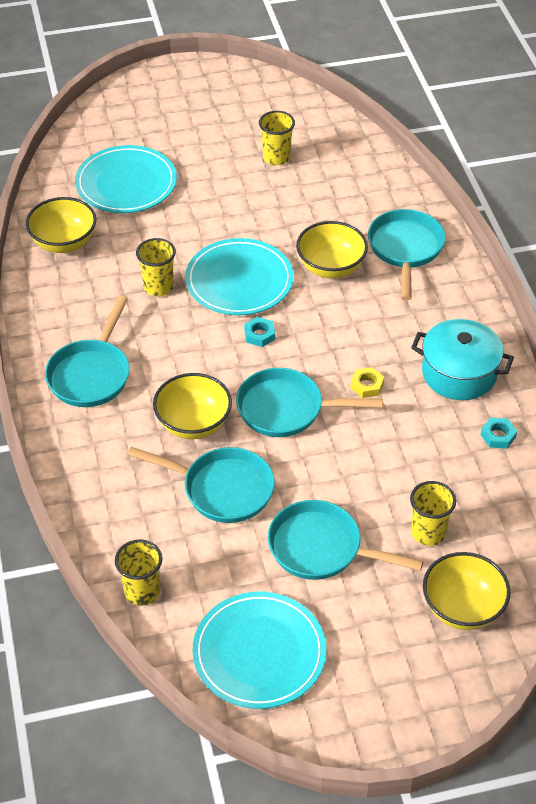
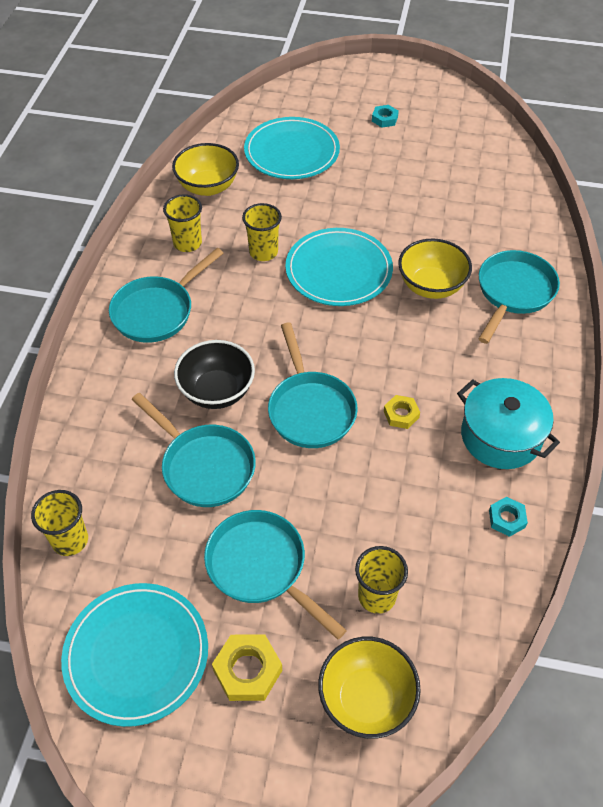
camera: 25 degrees right, 5 degrees up
yellow bowl [153,373,232,439] -> black bowl [174,340,255,409]
turquoise pan [236,368,383,437] -> turquoise pan turned 135 degrees counterclockwise [268,323,358,448]
turquoise nut [244,317,275,347] -> turquoise nut moved to [372,105,399,128]
yellow cup [259,111,295,166] -> yellow cup moved to [163,194,202,252]
none -> yellow nut [212,635,282,701]

